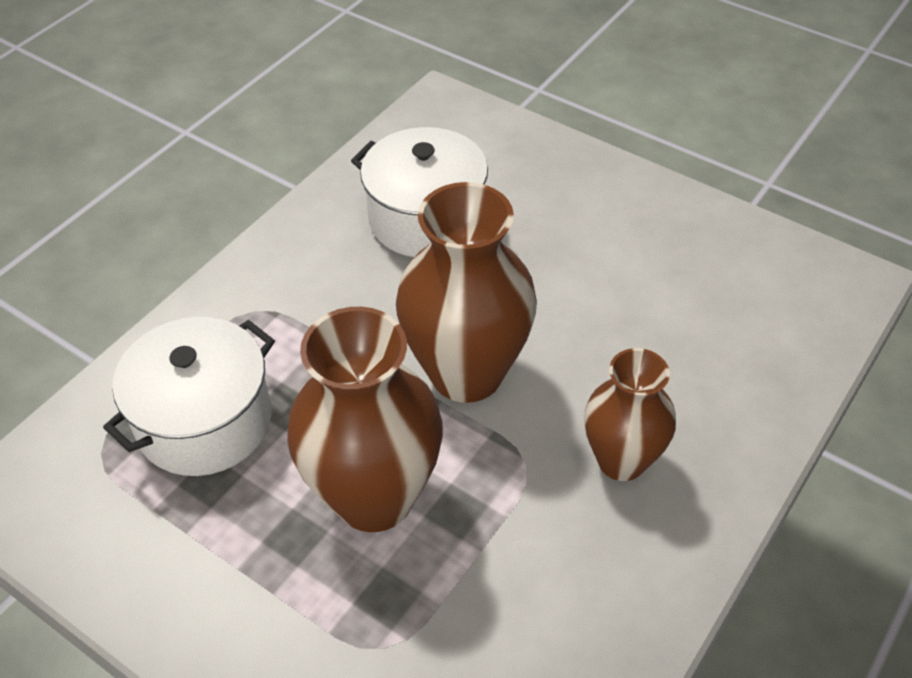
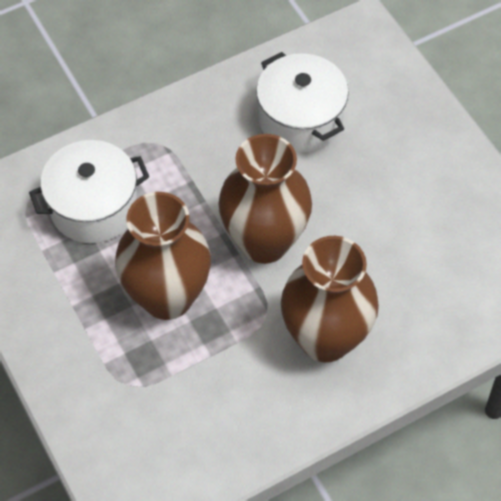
camera: 25 degrees right, 10 degrees up
brown vase [584,348,676,481] -> brown vase [281,236,379,362], size x1.60

